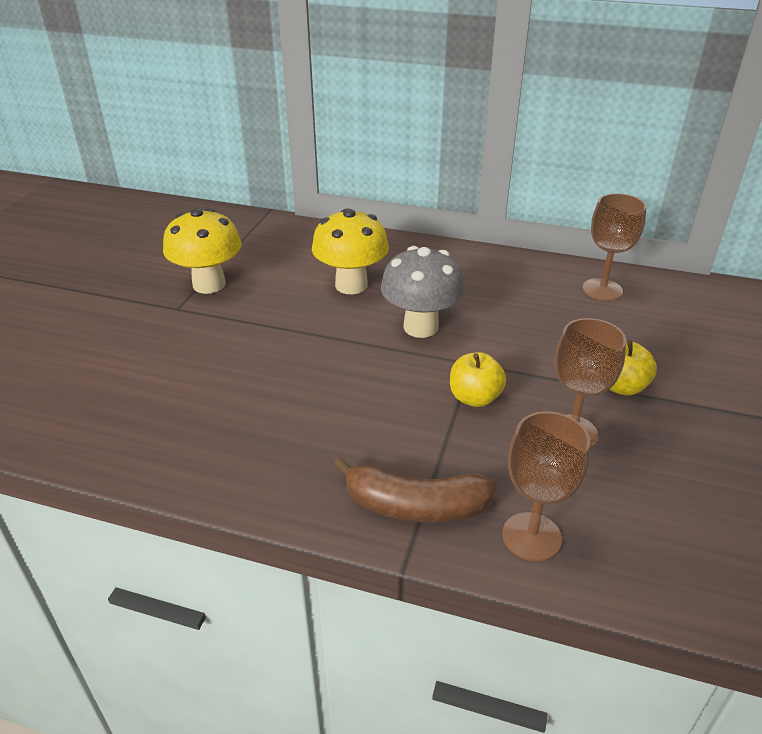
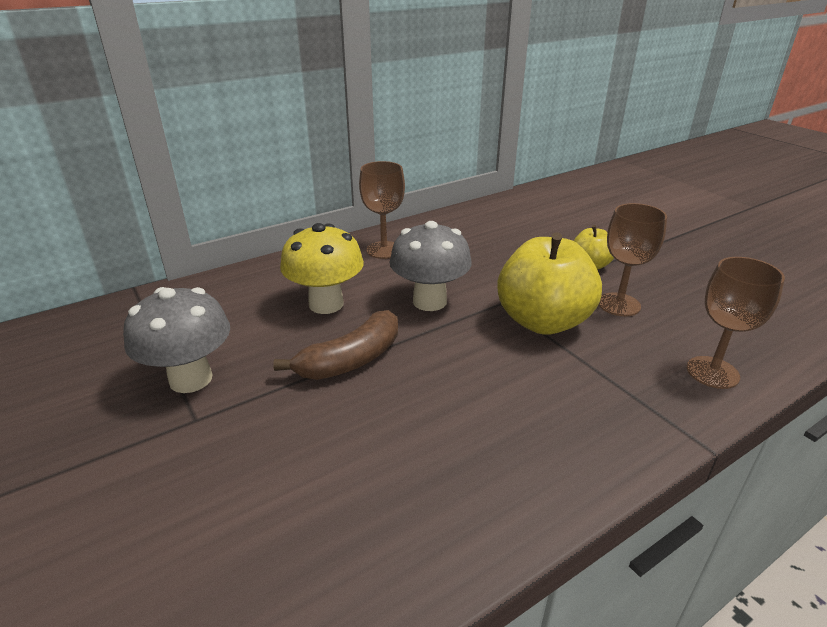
camera: 50 degrees left, 5 degrees down
yellow mushroom [163,208,242,294] -> grey mushroom [123,287,230,393]
brown banana [333,457,497,522] -> brown banana moved to [273,310,398,380]
yellow apple [450,352,506,407] -> yellow apple [497,232,602,335], size x1.94
brown goblet [582,193,646,301] -> brown goblet moved to [359,161,405,259]

